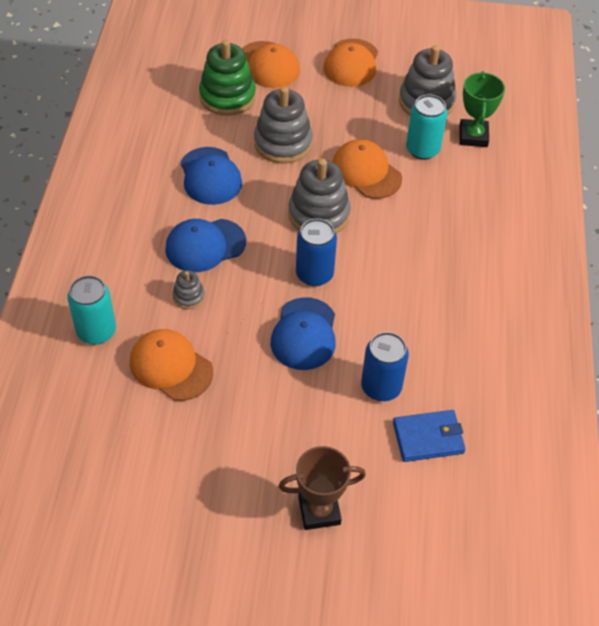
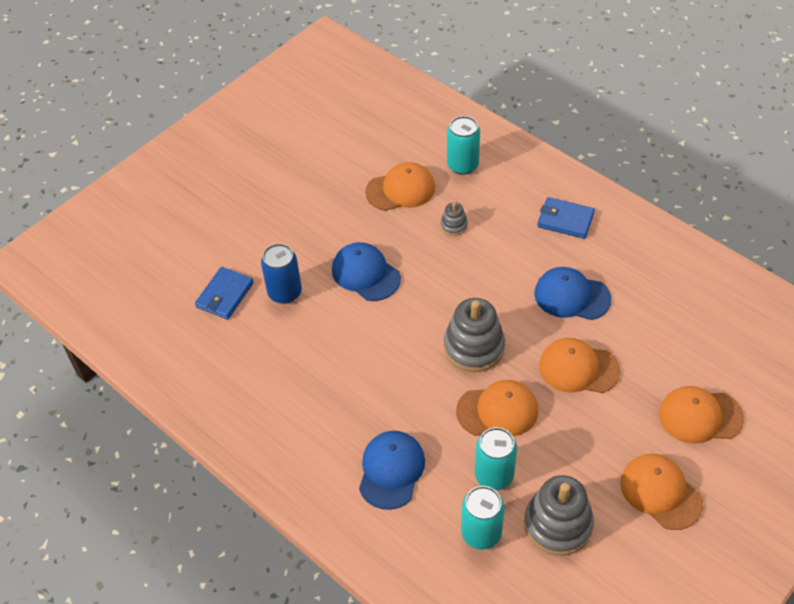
camera: 130 degrees right, 0 degrees up
blue cap [165,219,246,272] -> blue cap moved to [359,431,425,510]
green stacking toy [199,40,256,116] -> none
grey stacking toy [254,86,313,163] -> orange cap [539,338,620,393]
brown trophy [279,446,366,530] -> none
blue can [296,218,337,286] -> none
green trophy [459,71,505,147] -> turquoise can [461,486,504,550]
none -> blue wallet [537,197,595,239]

